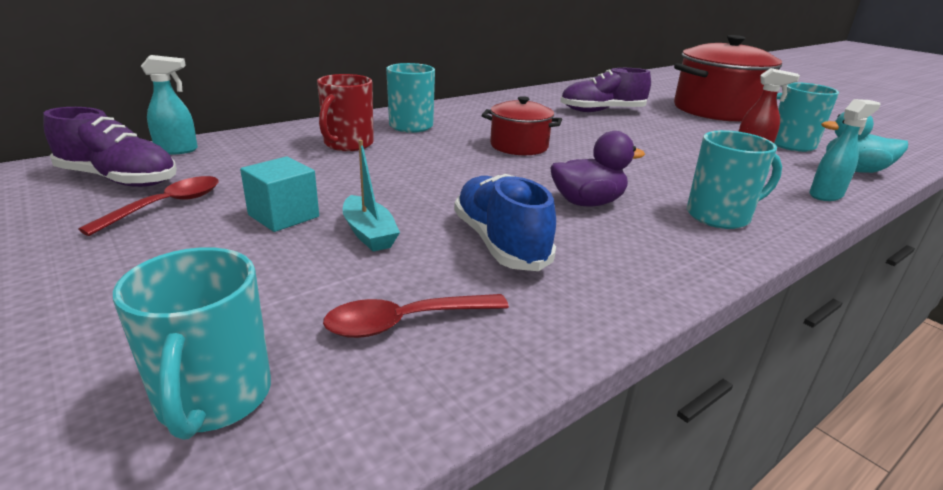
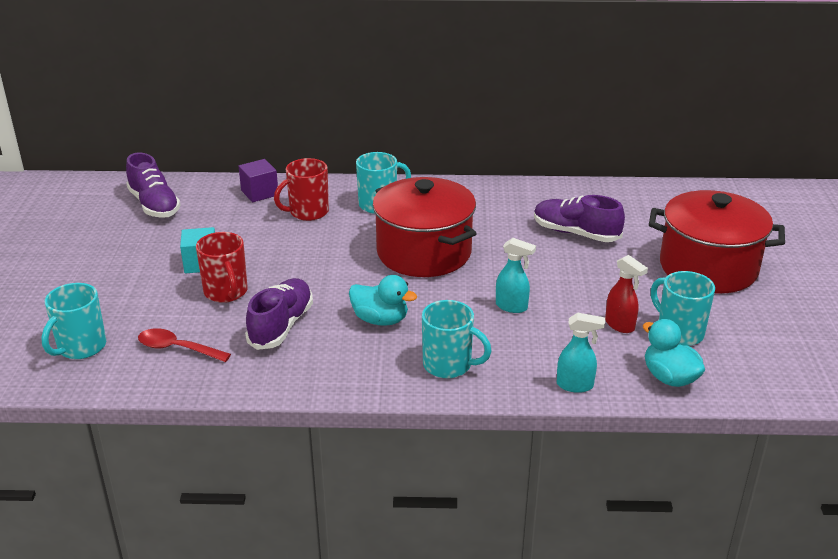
camera: 40 degrees right, 5 degrees up
red spoon [78,176,219,236] -> none
turquoise spray bottle [141,55,198,155] -> turquoise spray bottle moved to [496,238,536,313]
turquoise boat [343,140,400,252] -> red mug [196,232,248,303]
blue shoe [454,174,556,271] -> purple shoe [245,278,313,350]
red pot [482,96,562,155] -> red pot [372,177,477,277], size x1.86
purple duck [550,131,645,206] -> turquoise duck [349,275,417,326]
none -> purple cube [238,159,278,202]

